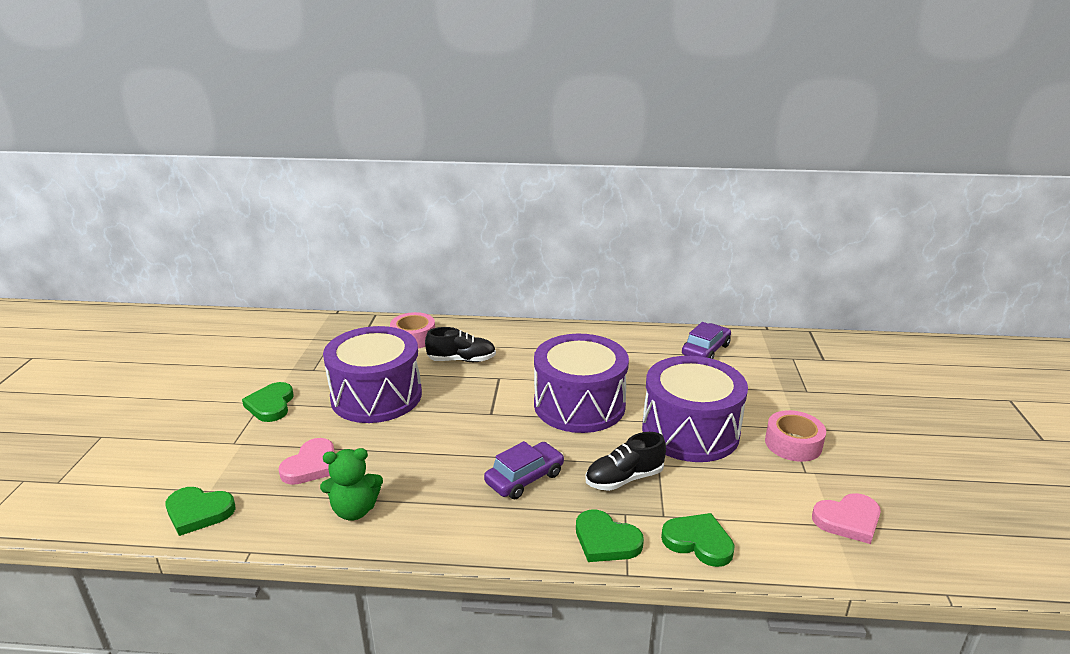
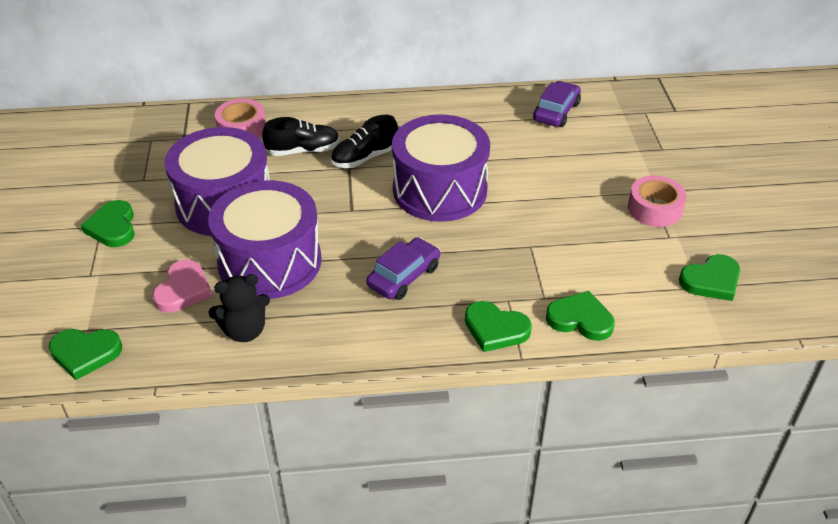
camera: 10 degrees left, 15 degrees up
green teddy bear [320,448,383,521] -> black teddy bear [208,274,270,342]
black shoe [585,432,666,491] -> black shoe moved to [331,115,398,168]
purple drum [642,356,748,462] -> purple drum moved to [208,180,321,299]
pink heart [812,493,881,544] -> green heart [679,254,740,301]

